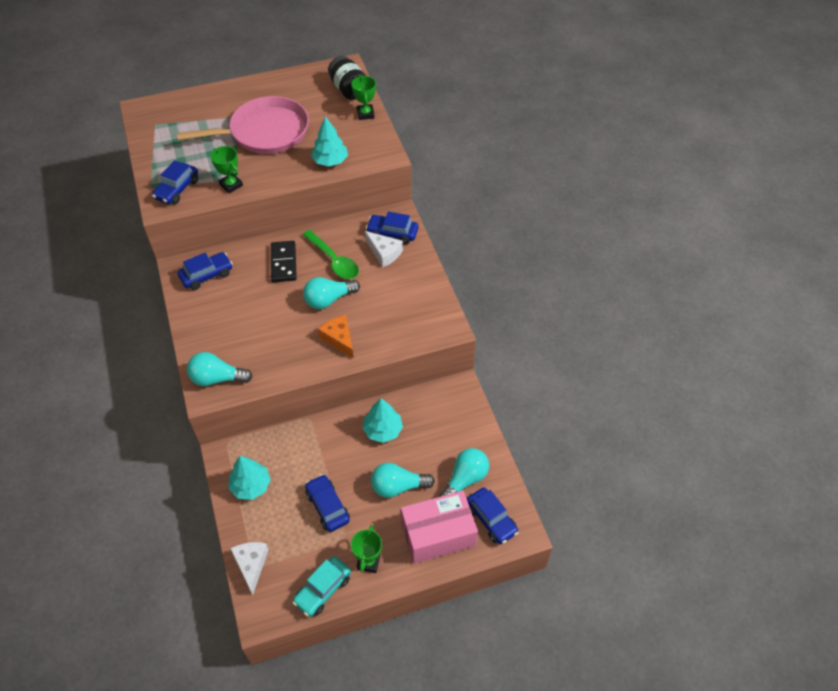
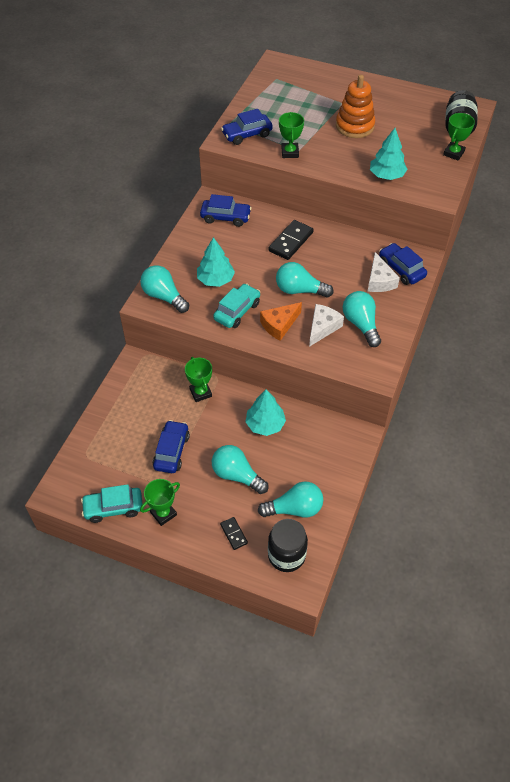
camera: 40 degrees right, 0 degrees up
pink pan [176,96,309,154] -> orange stacking toy [336,75,375,138]
turquoise tree [228,456,271,500] -> turquoise tree moved to [197,237,235,287]
white cheese [230,542,269,595] -> white cheese moved to [309,304,344,347]
green spoon [302,230,359,279] -> none
orange cheese [318,315,354,359] -> orange cheese turned 135 degrees counterclockwise [260,302,302,341]
pink box [401,491,478,564] -> black domino [220,517,248,550]
blue car [467,487,519,544] -> black jar [268,519,308,572]
none -> green trophy [185,357,212,402]
none -> turquoise car [213,283,260,328]
none -> turquoise light bulb [343,291,381,347]

